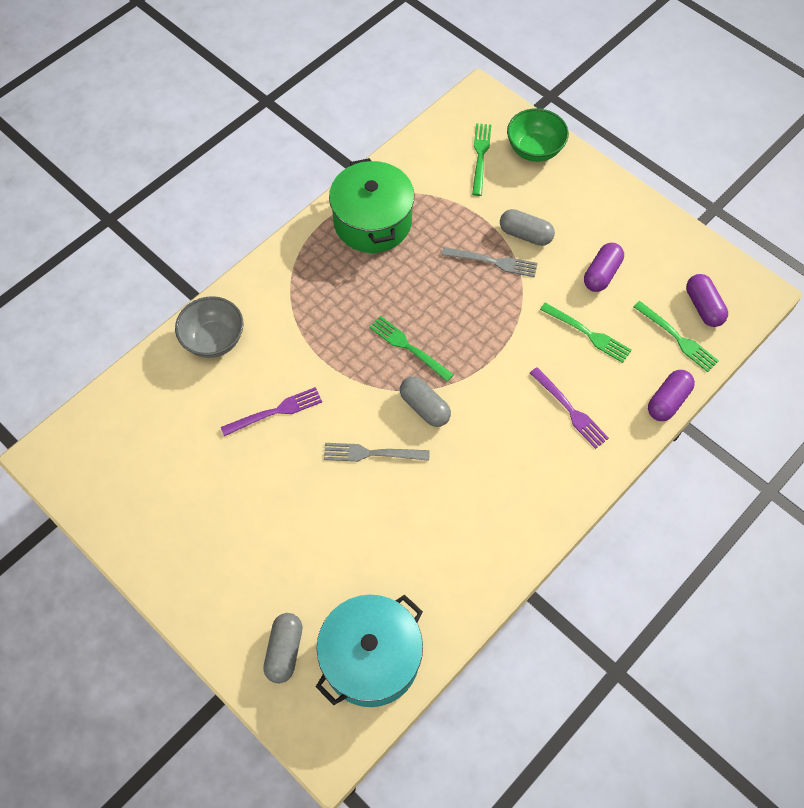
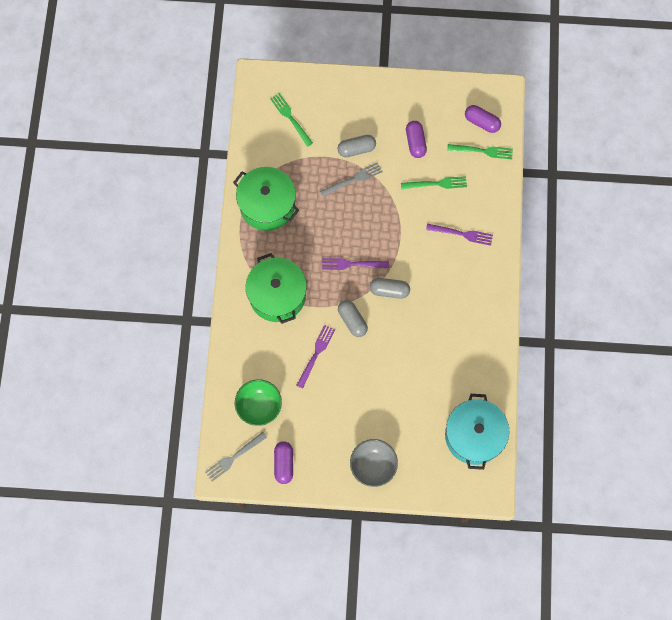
camera: 40 degrees left, 10 degrees up
grey bowl [175,296,243,358] -> grey bowl moved to [350,439,398,487]
grey capsule [263,613,302,683] -> grey capsule moved to [338,300,368,337]
grey fork [324,443,430,462] -> grey fork moved to [205,432,267,481]
green fork [369,316,454,382] -> purple fork [322,258,389,270]
green bowl [507,108,569,162] -> green bowl moved to [235,379,282,426]
purple capsule [648,370,695,421] -> purple capsule moved to [274,441,293,484]
none -> green pot [246,253,307,324]

